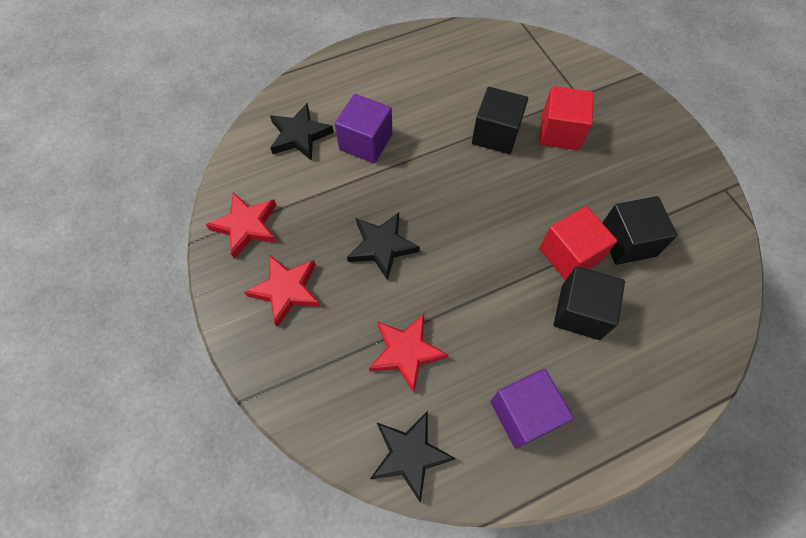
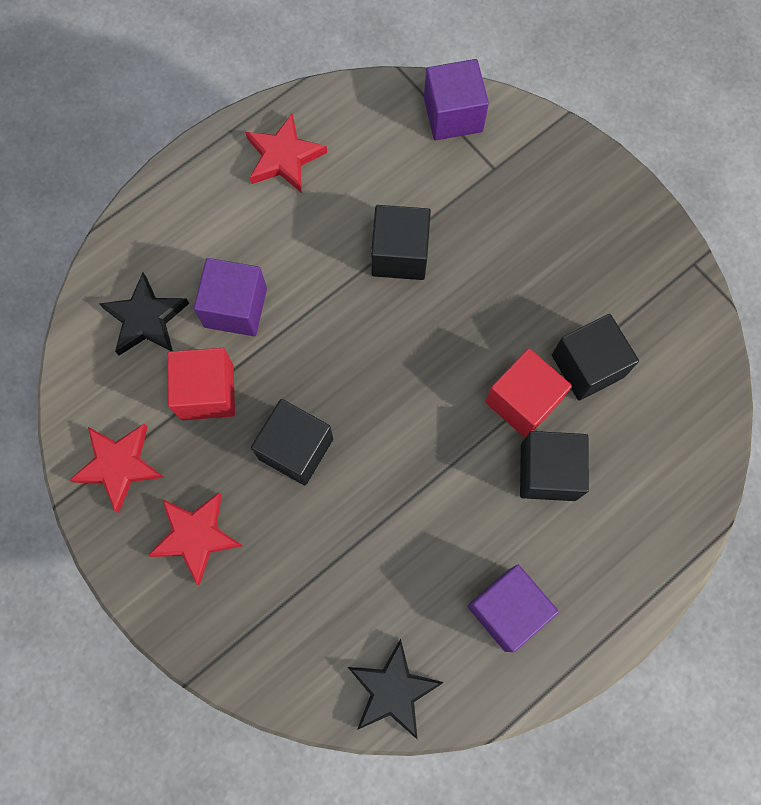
camera: 15 degrees left, 10 degrees up
black star [347,212,420,280] -> black cube [251,399,333,485]
red star [369,314,448,393] -> red star moved to [245,113,327,193]
red cube [539,86,594,150] -> red cube moved to [167,348,235,420]
none -> purple cube [424,59,489,140]

